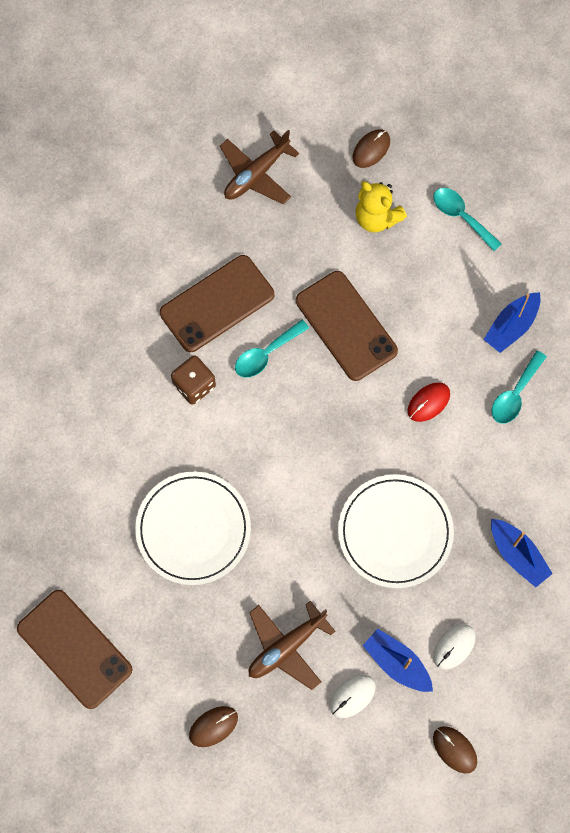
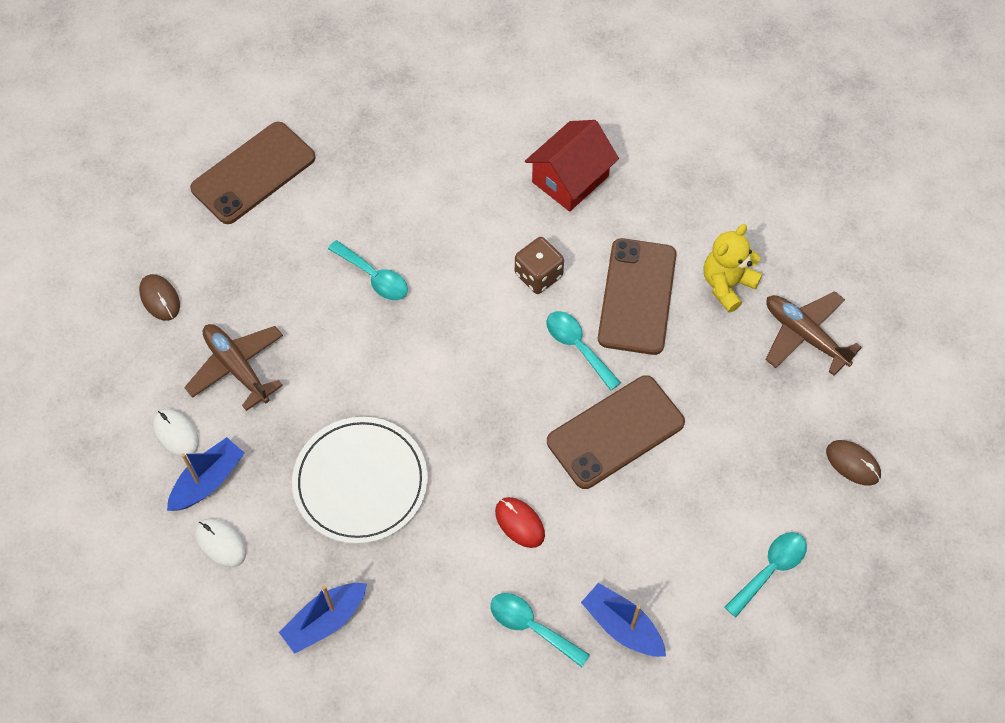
camera: 90 degrees right, 10 degrees down
white plate [135,472,251,585] -> turquoise spoon [328,240,408,300]
brown phone [160,255,274,352] -> brown phone turned 45 degrees clockwise [598,238,677,355]
yellow teddy bear [355,181,407,232] -> yellow teddy bear moved to [704,224,762,313]
brown mouse [433,726,477,774] -> none
none -> red house [525,120,619,212]

